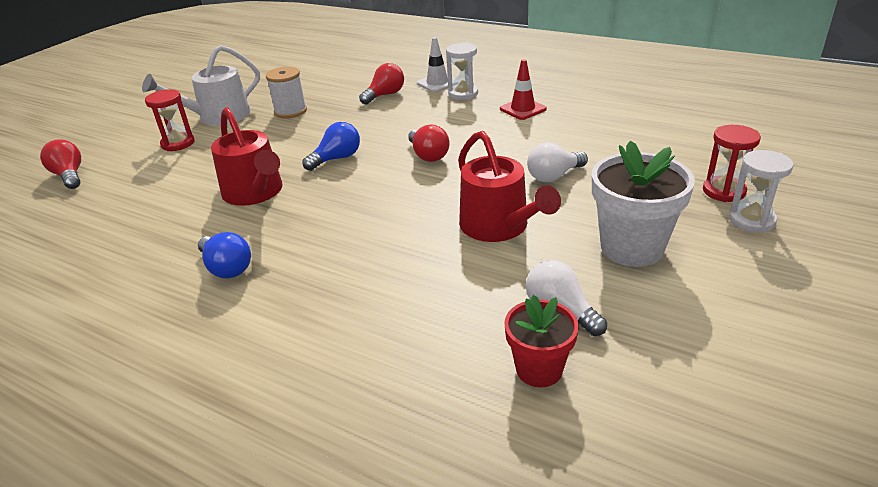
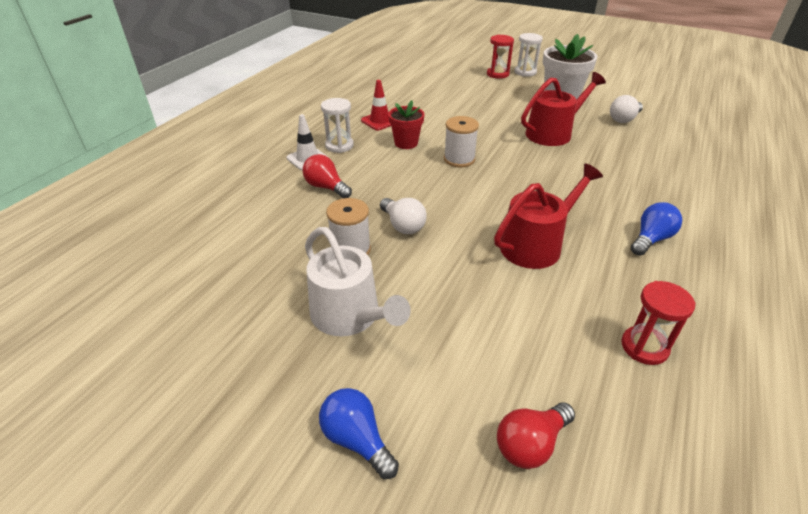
camera: 95 degrees left, 5 degrees up
red hourglass [145,89,195,151] -> red hourglass moved to [621,281,696,365]
blue light bulb [303,122,360,171] -> blue light bulb moved to [319,388,399,479]
red light bulb [408,124,450,162] -> white spool [444,116,479,167]
red flower pot [504,295,579,387] -> red flower pot moved to [388,100,425,149]
white light bulb [527,142,588,182] -> white light bulb moved to [380,198,427,234]

